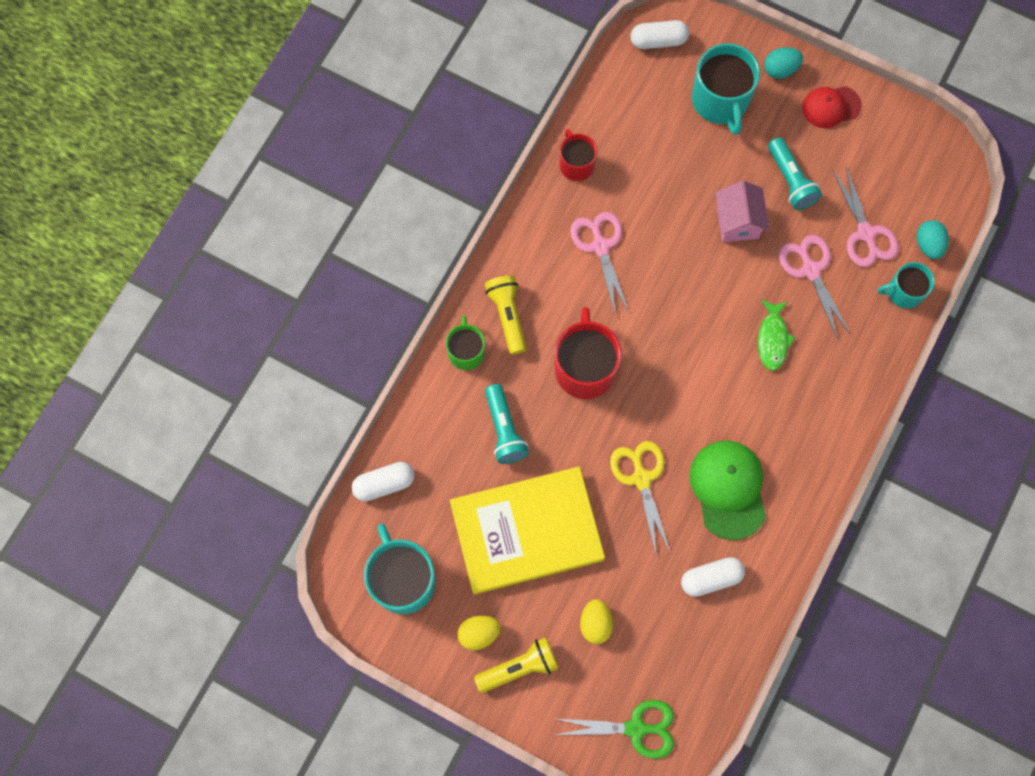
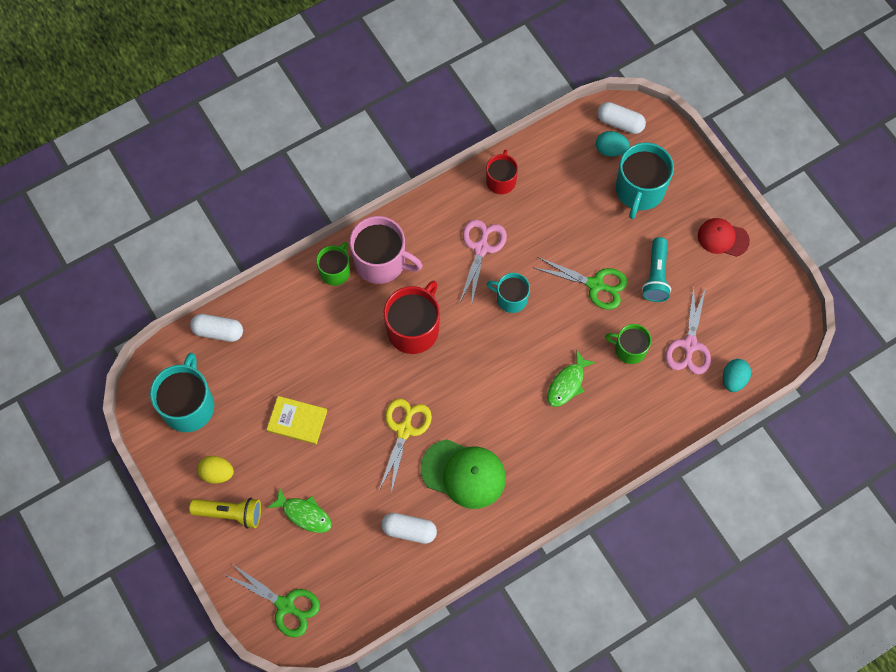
camera: 30 degrees right, 5 degrees down
yellow book [450,466,605,594] -> yellow book [266,396,327,445], size x0.46
yellow flashlight [485,275,526,355] -> pink mug [350,216,423,284]
turquoise flashlight [485,384,529,464] -> none
yellow egg [580,599,613,644] -> green fish [267,487,332,533]
green cap [690,441,766,540] -> green cap turned 90 degrees clockwise [421,439,506,509]
pink house [716,181,769,242] -> green scissors [534,257,627,310]
turquoise egg [764,47,803,79] -> turquoise egg moved to [596,131,630,157]
pink scissors [779,235,850,339] -> green mug [605,324,651,364]
turquoise mug [878,262,935,309] -> turquoise mug moved to [487,273,530,313]

